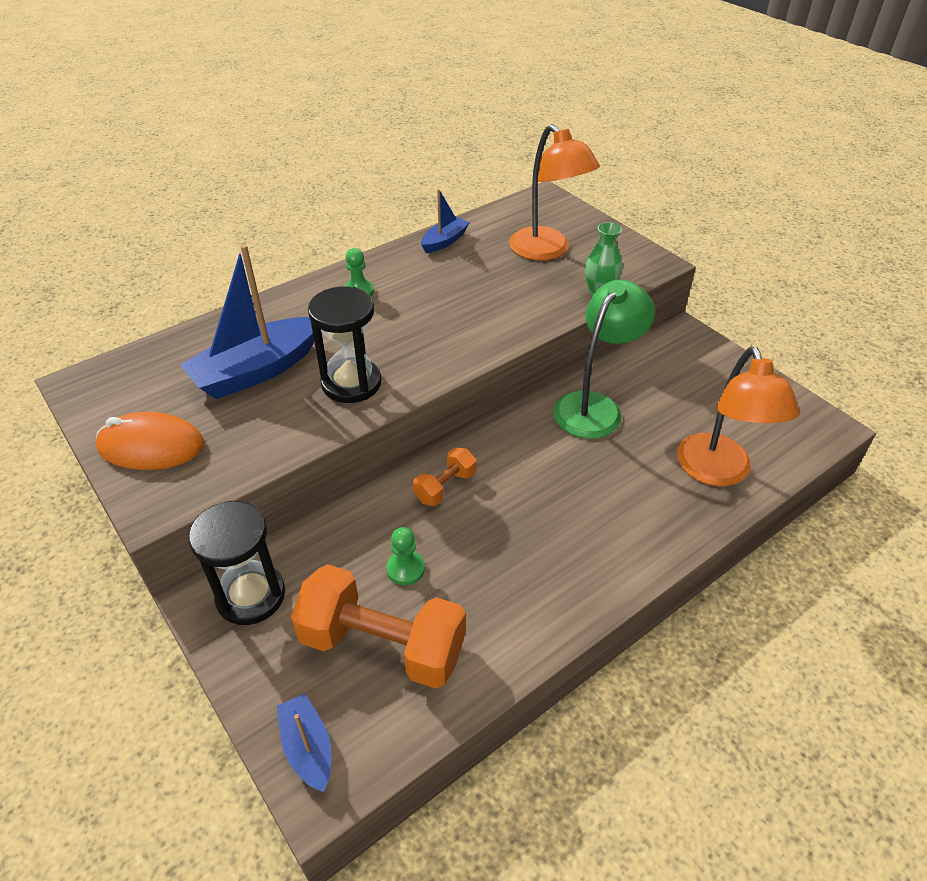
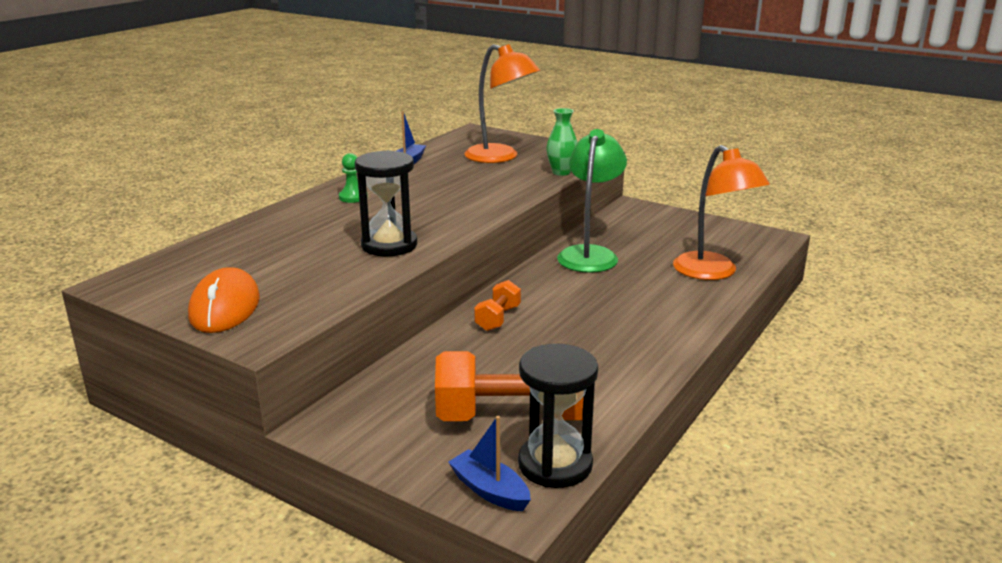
camera: 20 degrees left, 20 degrees down
orange mouse [96,412,204,470] -> orange mouse turned 75 degrees counterclockwise [188,267,260,333]
blue boat [180,244,314,399] -> none
black hourglass [188,501,285,625] -> black hourglass moved to [518,344,598,488]
green pawn [386,527,425,585] -> none

